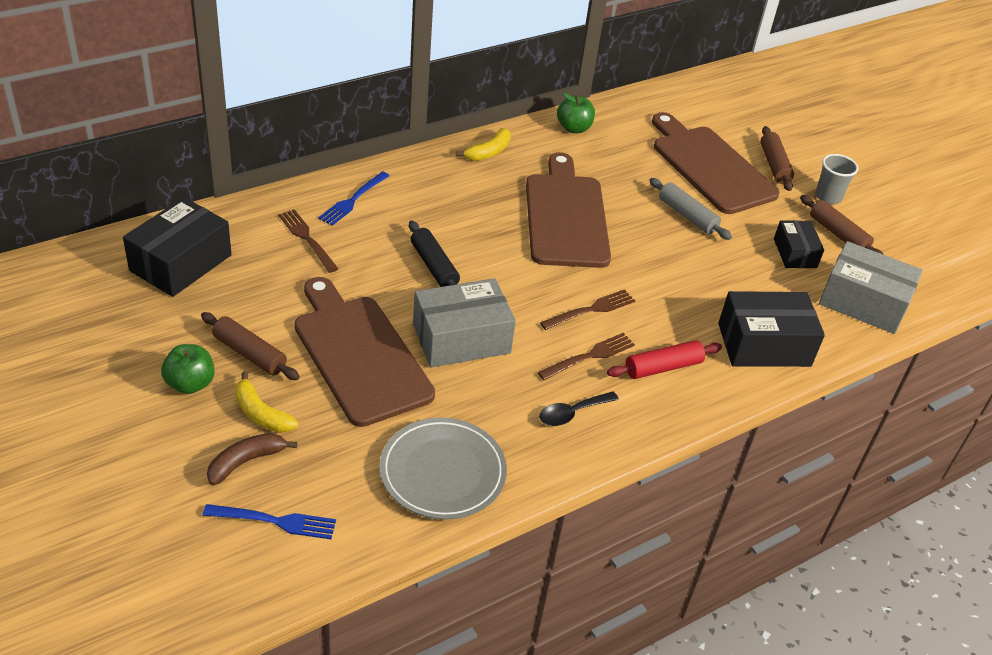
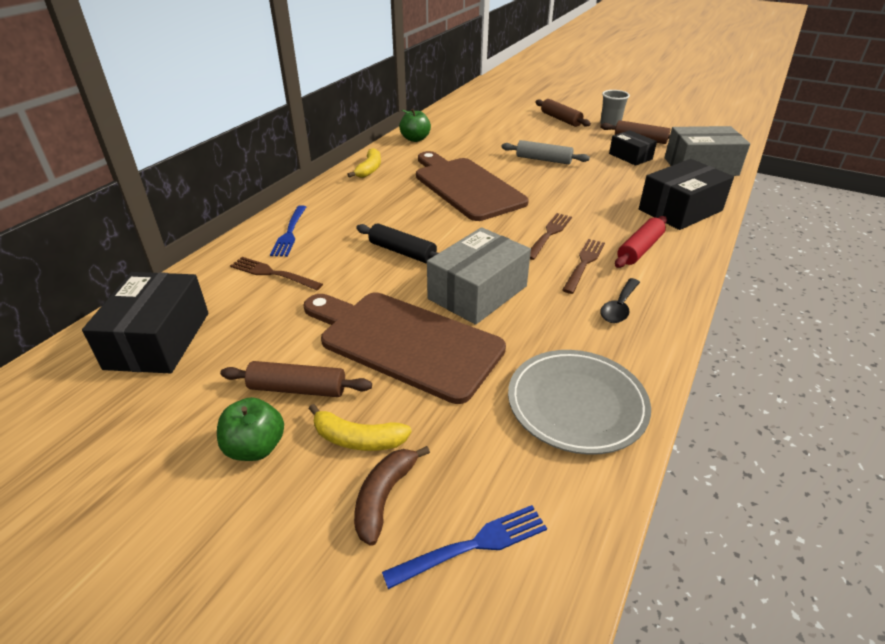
camera: 25 degrees left, 5 degrees down
brown cutting board [652,112,779,214] -> none

